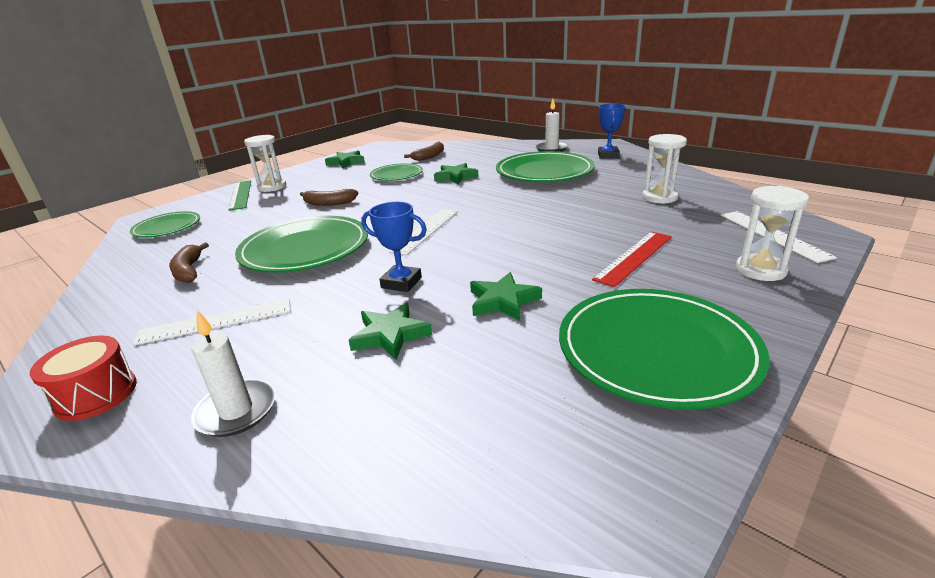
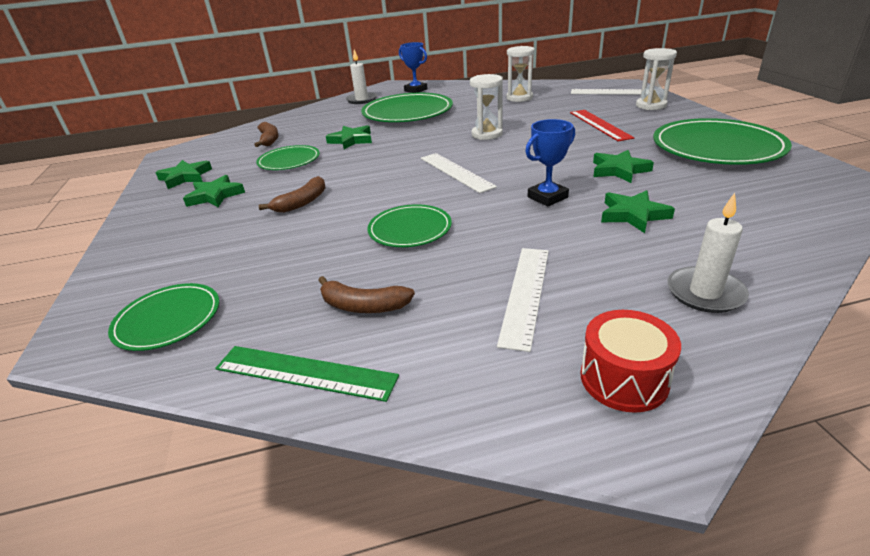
camera: 55 degrees left, 5 degrees up
green ruler [228,180,251,211] -> green ruler moved to [215,346,399,402]
green plate [235,216,368,273] -> green plate [367,204,452,247], size x0.57
white hourglass [244,135,286,192] -> white hourglass moved to [470,74,503,140]
none -> green star [183,175,245,207]

